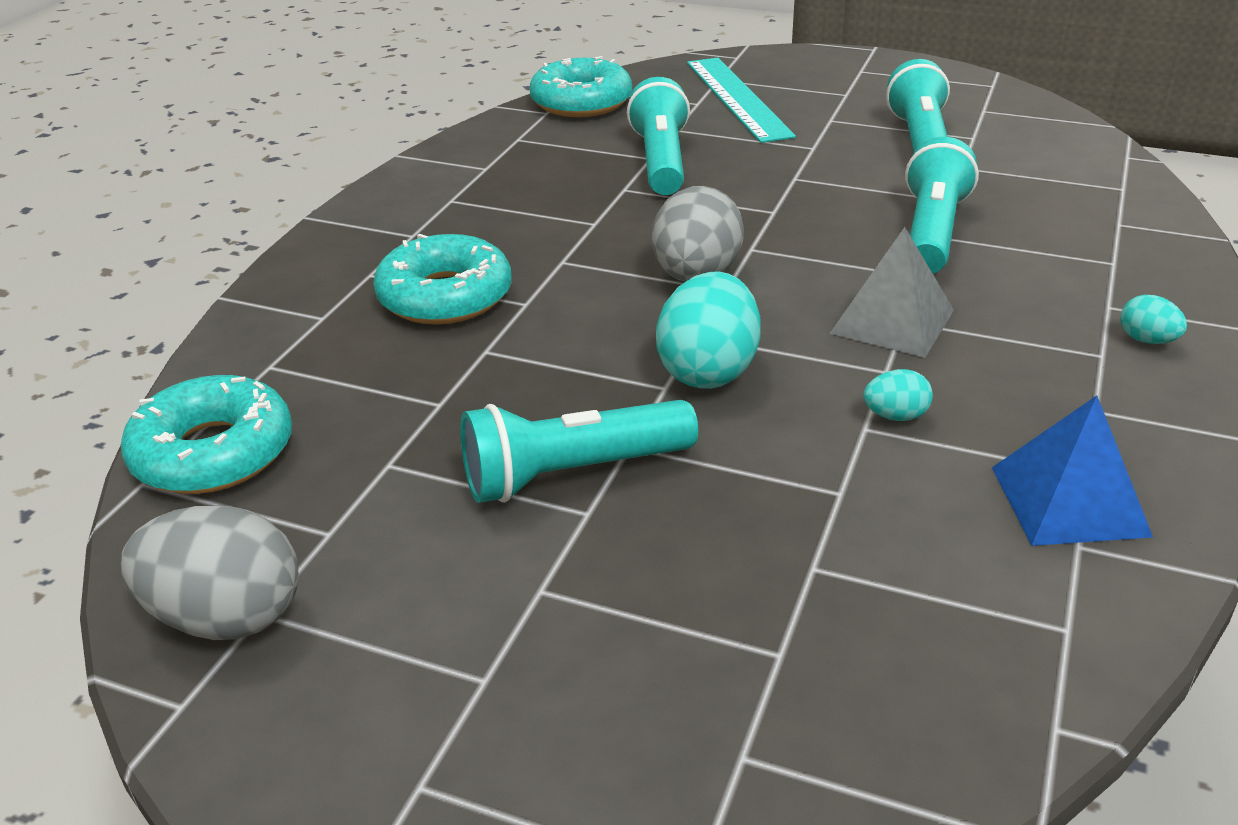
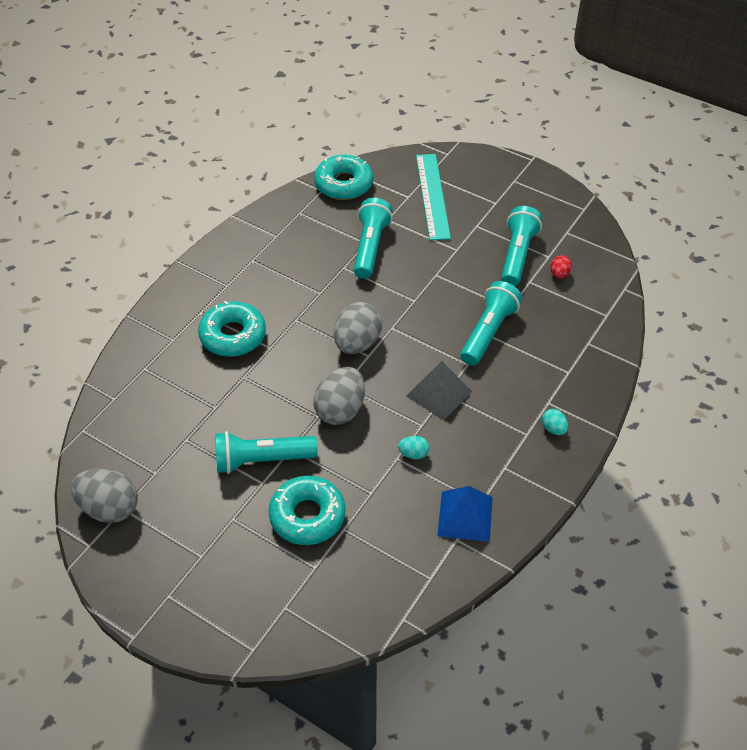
camera: 10 degrees right, 15 degrees up
turquoise donut [121,375,292,494] -> turquoise donut moved to [268,476,345,545]
turquoise egg [656,272,761,389] -> grey egg [314,367,365,425]
none -> red egg [551,255,572,279]

